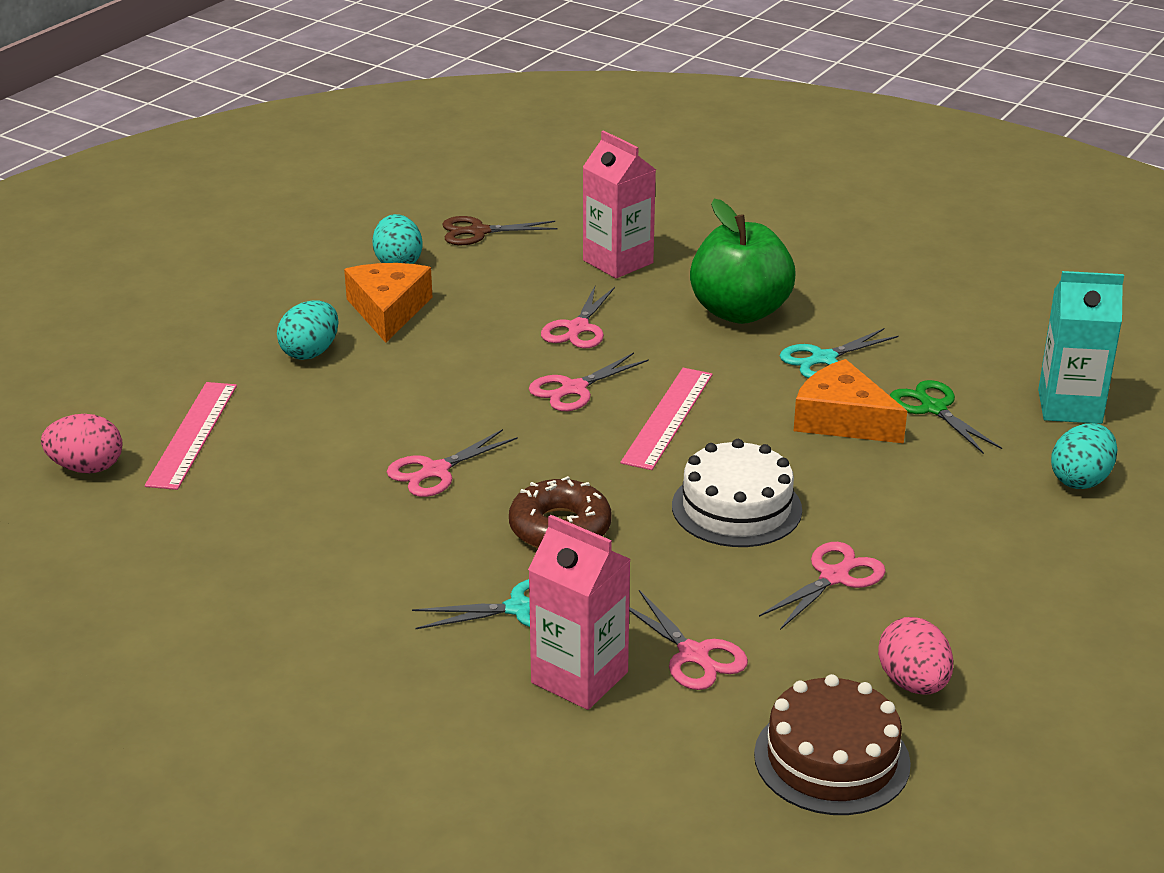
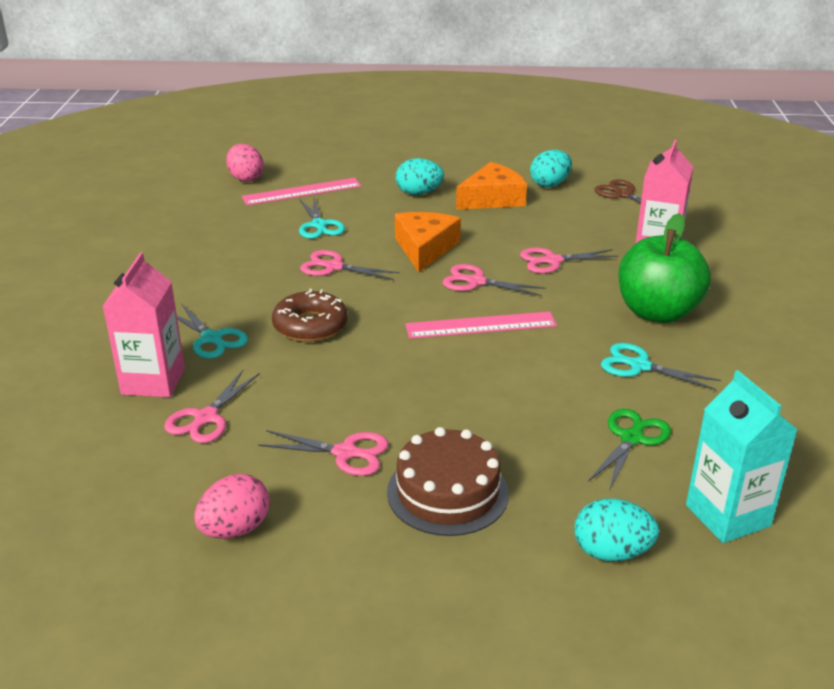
camera: 60 degrees right, 0 degrees up
white cake [672,439,802,547] -> none
brown cake [754,674,911,815] -> brown cake moved to [387,427,509,536]
orange cheese [794,359,907,443] -> orange cheese moved to [395,212,461,272]
none -> turquoise scissors [299,198,345,239]

